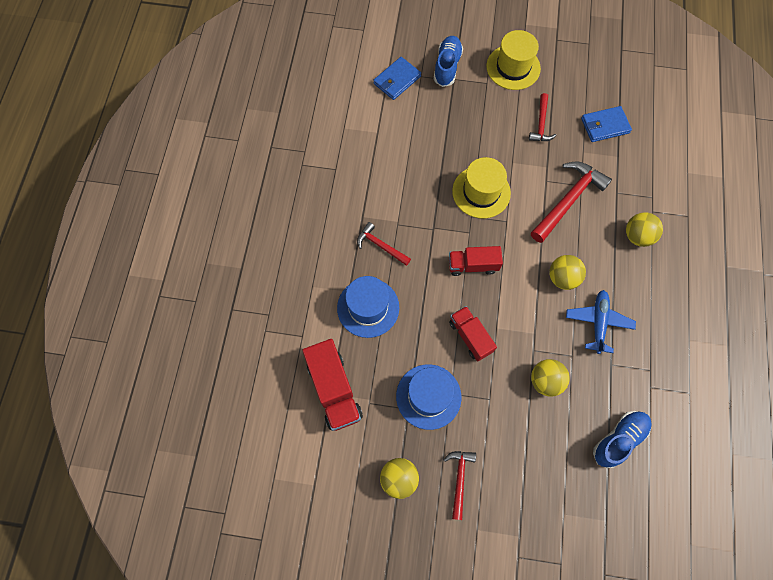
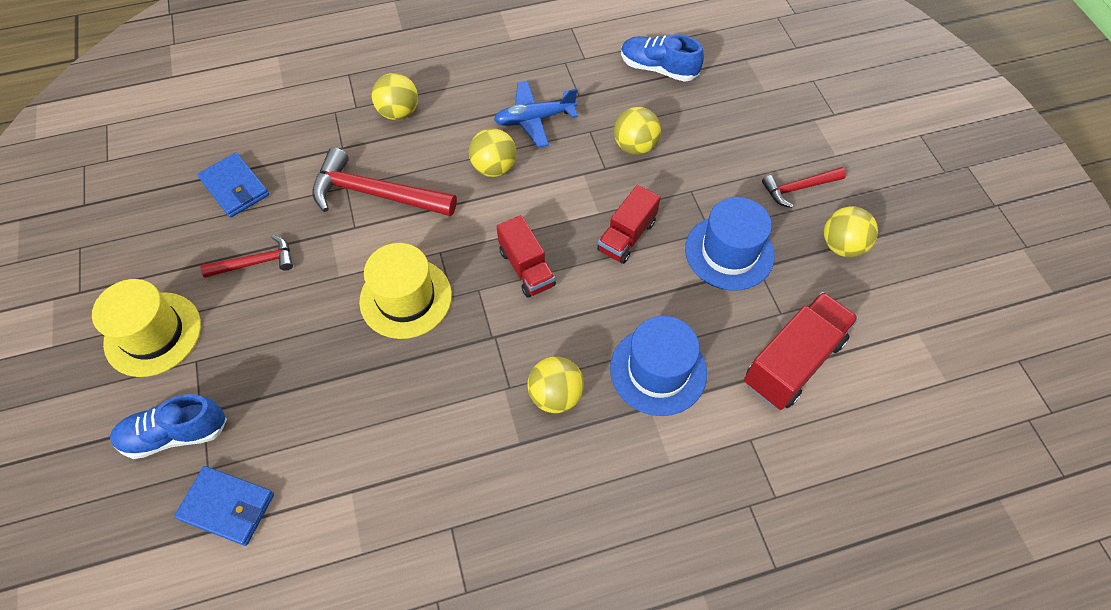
camera: 115 degrees left, 10 degrees down
red hammer [357,222,411,266] -> yellow ball [527,357,584,413]

